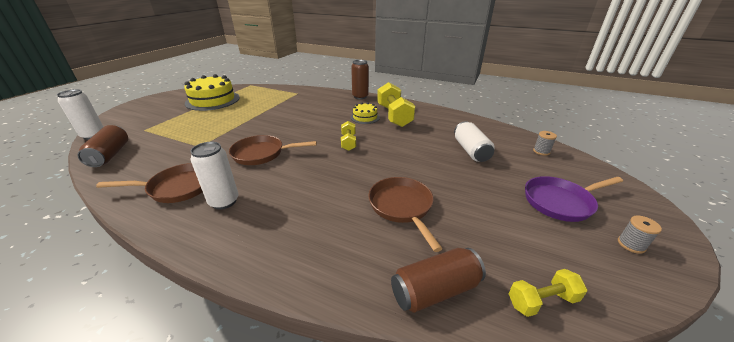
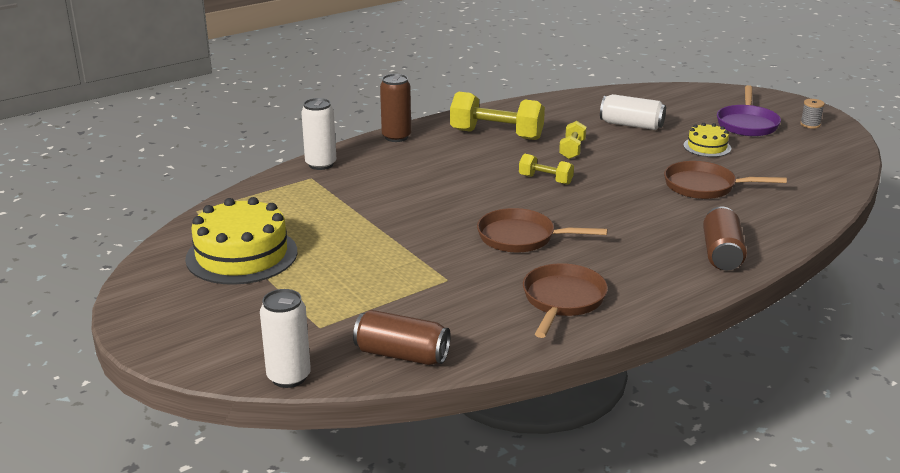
camera: 60 degrees left, 5 degrees down
white can [190,142,238,210] -> white can moved to [301,98,336,170]
brown pan [229,135,317,165] -> brown pan turned 75 degrees clockwise [477,208,607,253]
yellow cake [351,102,380,124] -> yellow cake moved to [683,123,731,157]
brown can [391,248,486,313] -> brown can moved to [703,206,747,270]
yellow dumbbell [509,269,587,317] -> yellow dumbbell moved to [559,121,587,159]
grey spool [533,131,557,156] -> none

